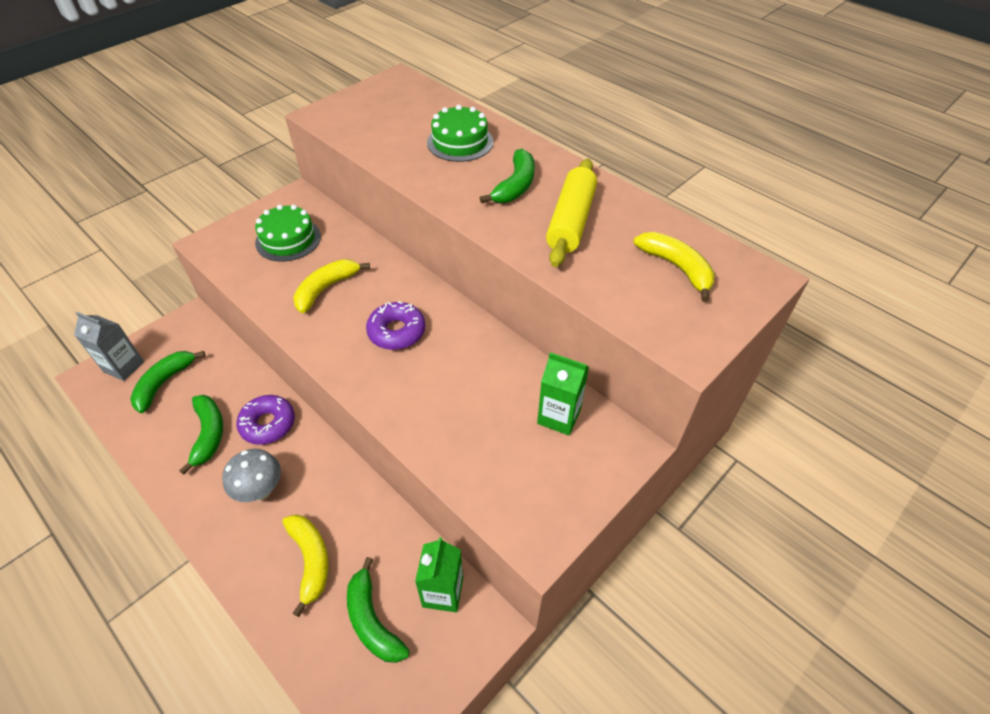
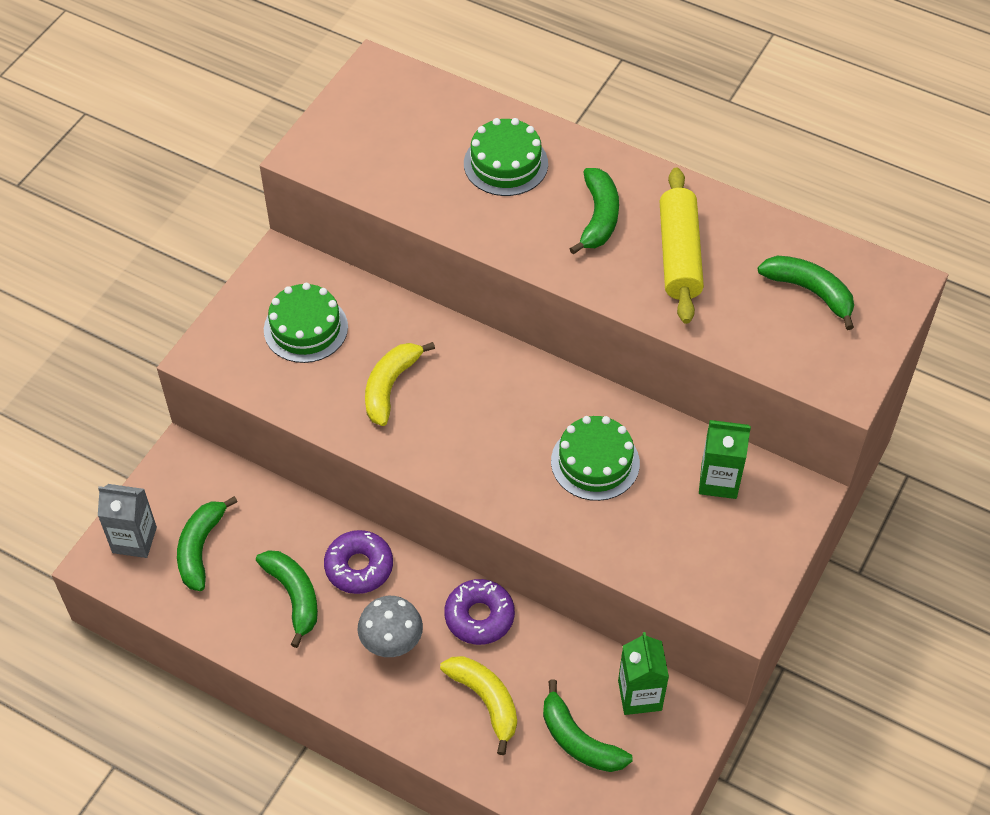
camera: 15 degrees left, 5 degrees up
purple donut [366,301,425,350] -> purple donut moved to [444,579,515,645]
yellow banana [633,232,715,302] -> green banana [758,256,854,330]
none -> green cake [551,416,640,501]

